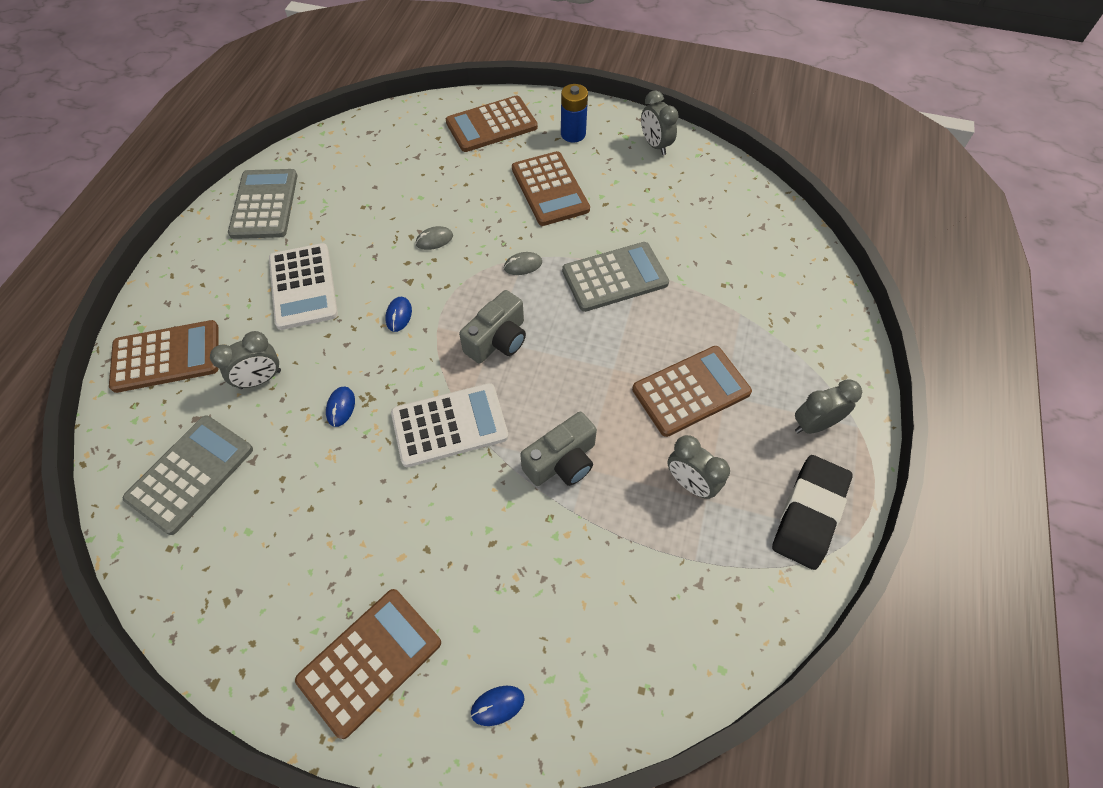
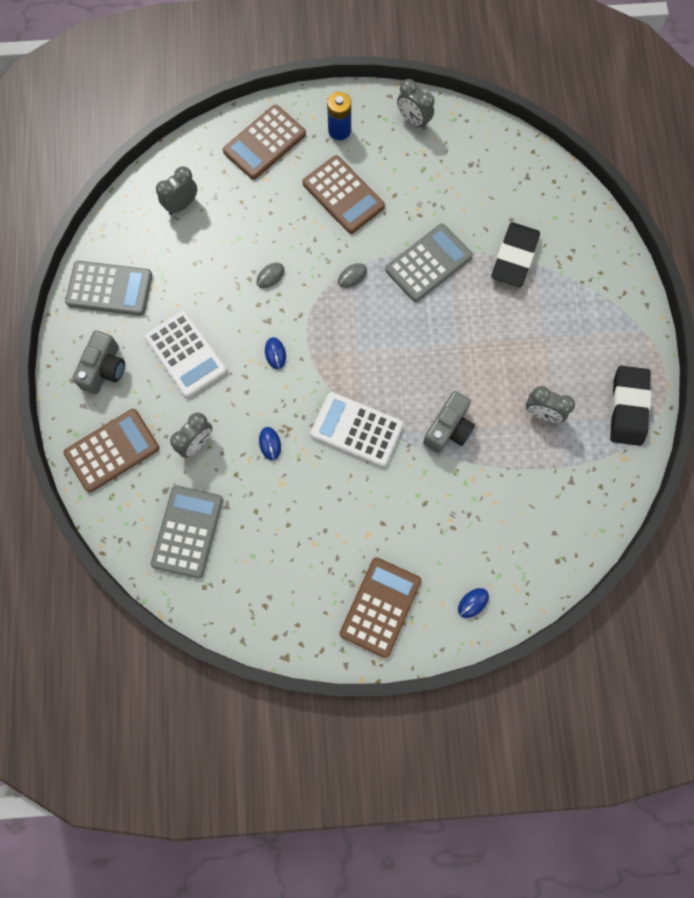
camera: 20 degrees left, 15 degrees up
grey calculator [228,169,297,239] -> grey calculator turned 120 degrees clockwise [65,261,152,316]
white calculator [391,383,509,467] -> white calculator turned 120 degrees counterclockwise [310,392,404,467]
grey camera [459,290,526,363] -> grey camera moved to [72,331,125,394]
brown calculator [632,346,752,437] -> none
grey clock [795,379,862,434] -> grey clock moved to [156,166,197,215]
none -> black eraser [491,222,540,287]

